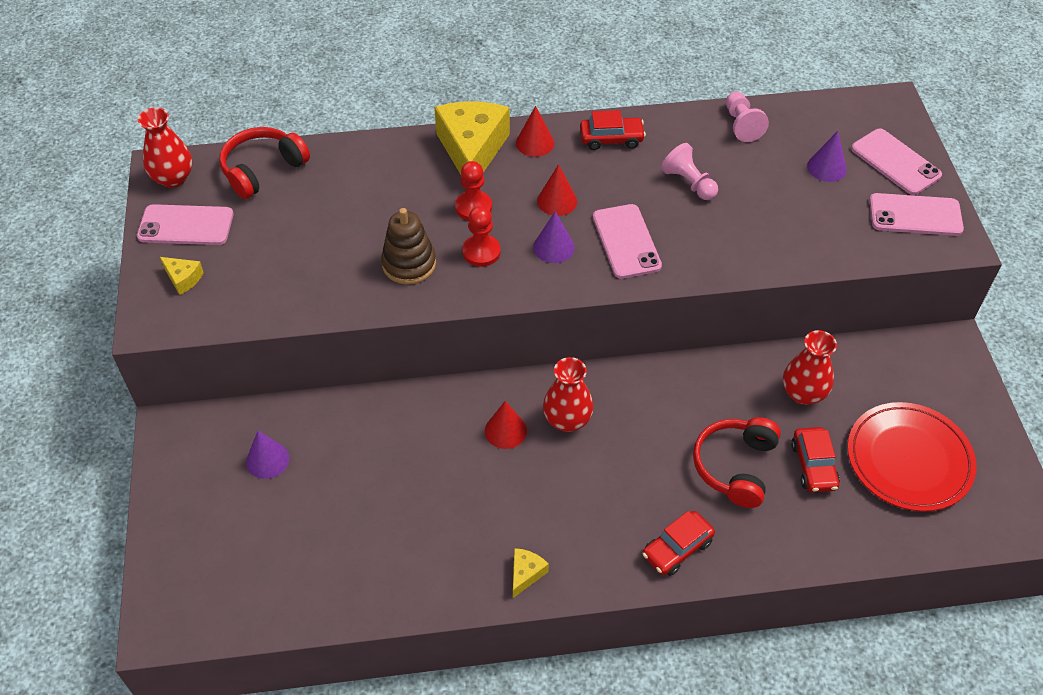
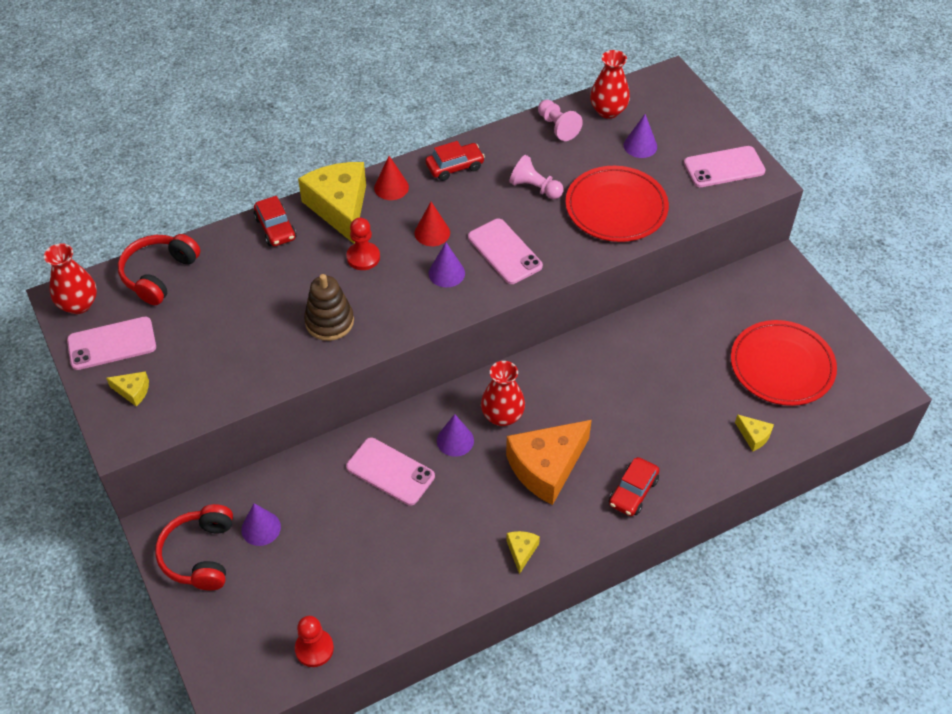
camera: 20 degrees left, 0 degrees up
red pawn [462,206,501,267] -> red pawn moved to [295,616,334,667]
red cone [485,401,527,449] -> purple cone [437,414,474,457]
red headphones [693,417,781,508] -> red headphones moved to [155,504,233,591]
red vase [783,330,837,405] -> red vase moved to [590,50,630,119]
red car [791,427,840,492] -> red car moved to [254,196,296,246]
pink phone [851,128,942,195] -> pink phone moved to [346,438,435,506]
none -> orange cheese [506,420,592,505]
none -> red plate [565,166,669,242]
none -> yellow cheese [735,414,774,451]

